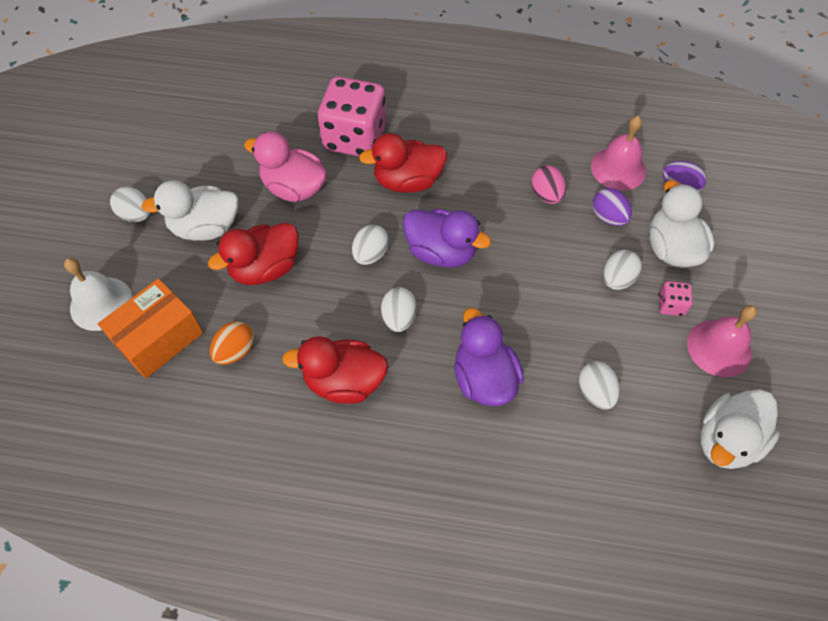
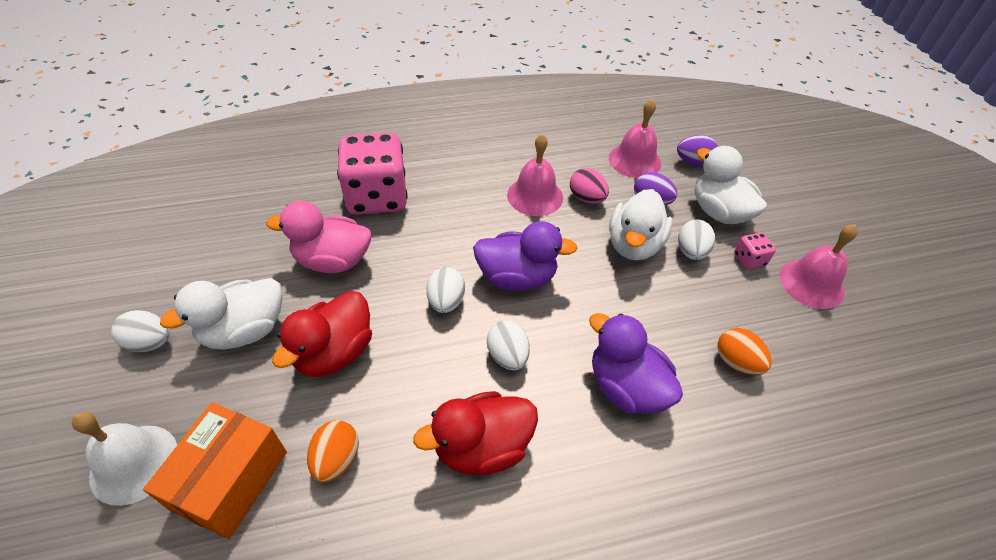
camera: 25 degrees left, 10 degrees down
red duck [359,133,447,193] -> none
white egg [578,361,620,409] -> orange egg [717,328,772,375]
white duck [700,390,780,469] -> white duck moved to [609,189,673,260]
none -> pink bell [507,134,563,216]

